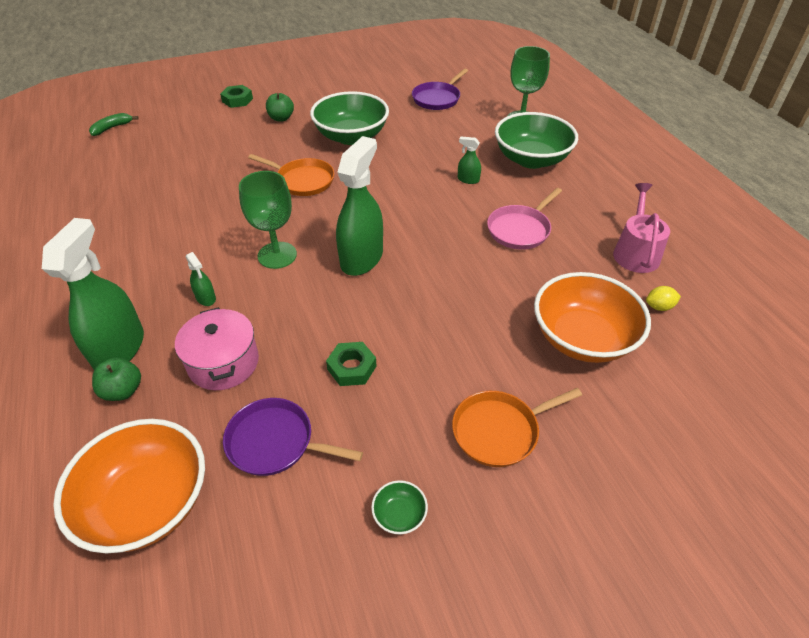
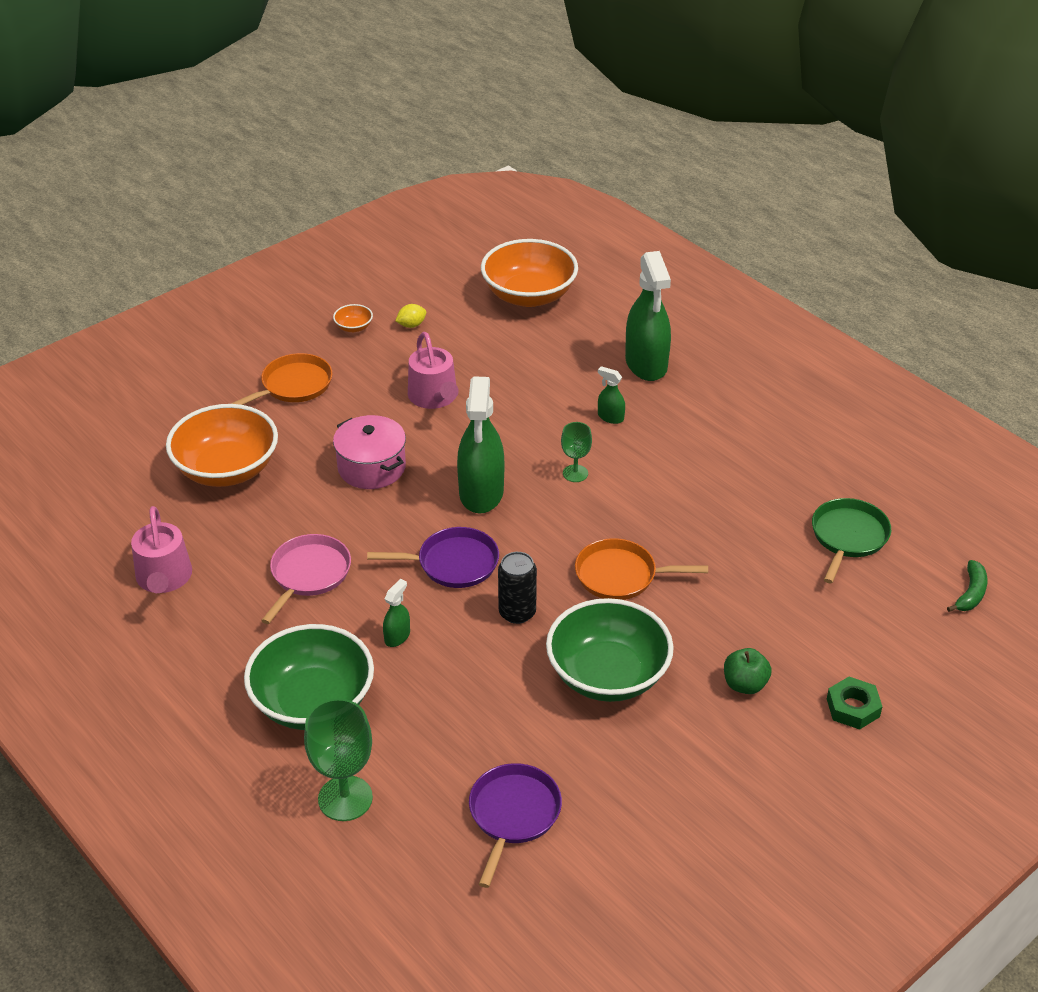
camera: 160 degrees right, 5 degrees down
green apple [92,357,141,401] -> none
pink pot [175,307,259,390] -> pink pot moved to [333,415,406,489]
purple pan [223,398,363,476] -> purple pan moved to [367,527,499,588]
green goblet [239,171,297,269] -> green goblet [561,422,592,482], size x0.57
green nut [326,342,377,386] -> pink watering can [408,332,459,409]
green bowl [371,480,428,534] -> orange bowl [333,304,373,332]
green spray bottle [458,136,481,184] -> green spray bottle turned 60 degrees counterclockwise [383,579,410,647]
yellow lemon [646,286,681,311] -> yellow lemon moved to [395,304,426,328]
none -> black can [498,552,537,624]
none -> green pan [812,498,891,583]

